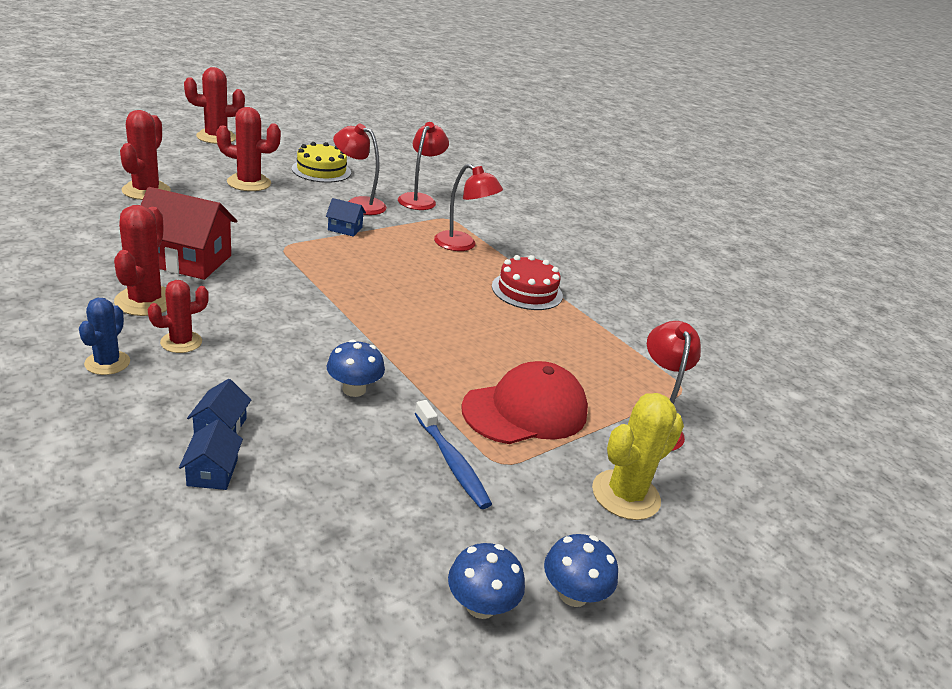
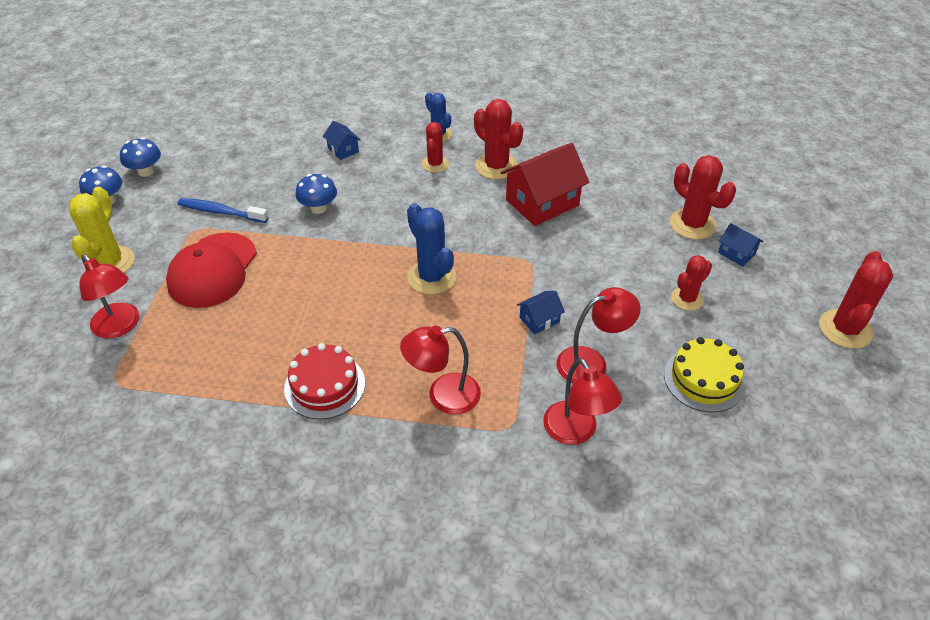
camera: 140 degrees right, 15 degrees up
blue house [179,420,243,490] -> blue house moved to [718,223,763,267]
red cactus [216,107,281,191] -> red cactus [671,255,712,311], size x0.64
none -> blue cactus [407,203,456,295]

